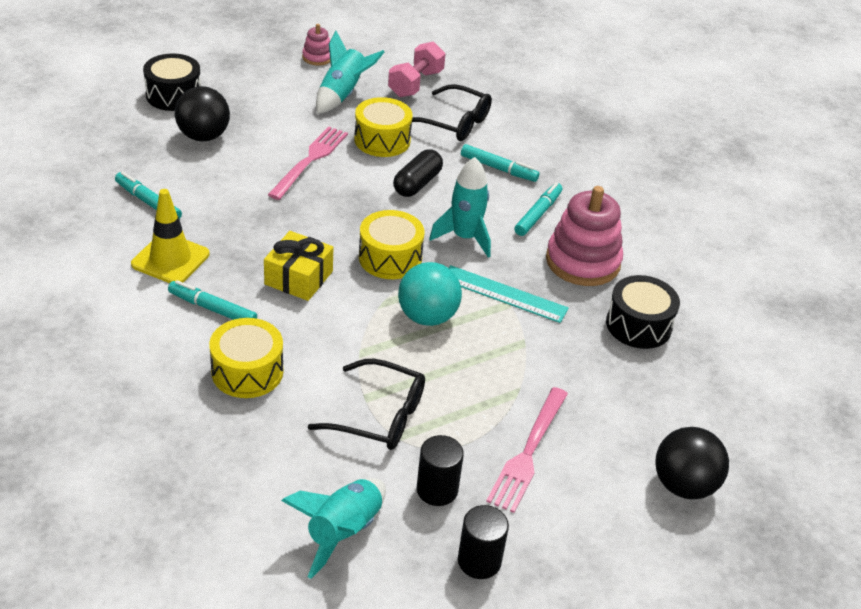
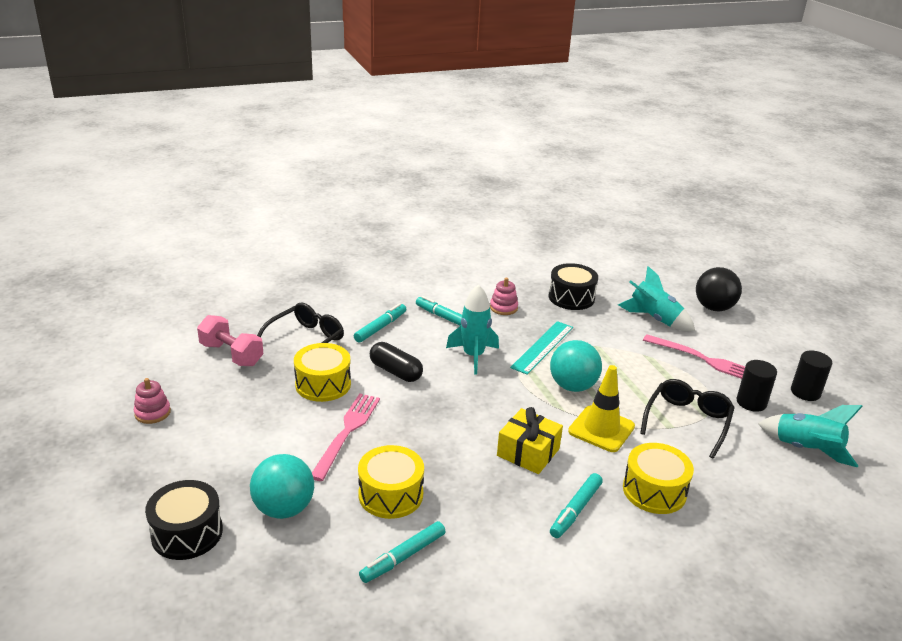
camera: 80 degrees left, 10 degrees down
yellow traffic cone [131,189,210,283] -> yellow traffic cone moved to [568,365,635,452]
black ball [175,86,230,141] -> turquoise ball [250,454,314,519]
pink fork [268,126,348,200] -> pink fork turned 75 degrees clockwise [312,393,380,481]
turquoise rocket [316,31,384,114] -> turquoise rocket moved to [618,266,695,331]
yellow drum [359,210,424,279] -> yellow drum moved to [358,445,424,519]
pink stacking toy [546,186,623,286] -> pink stacking toy [490,278,518,315], size x0.49

